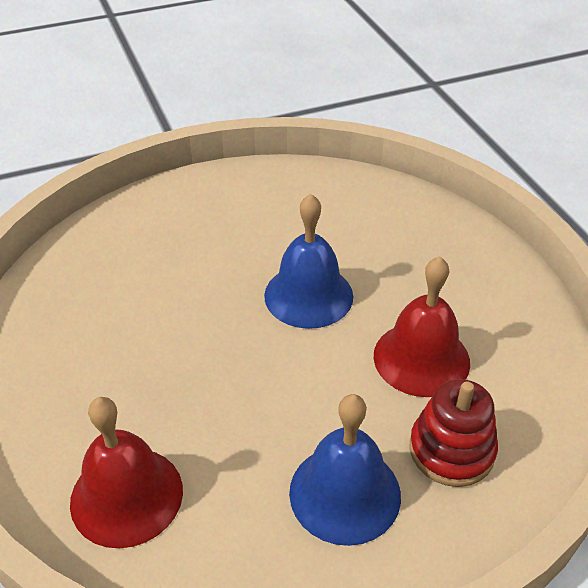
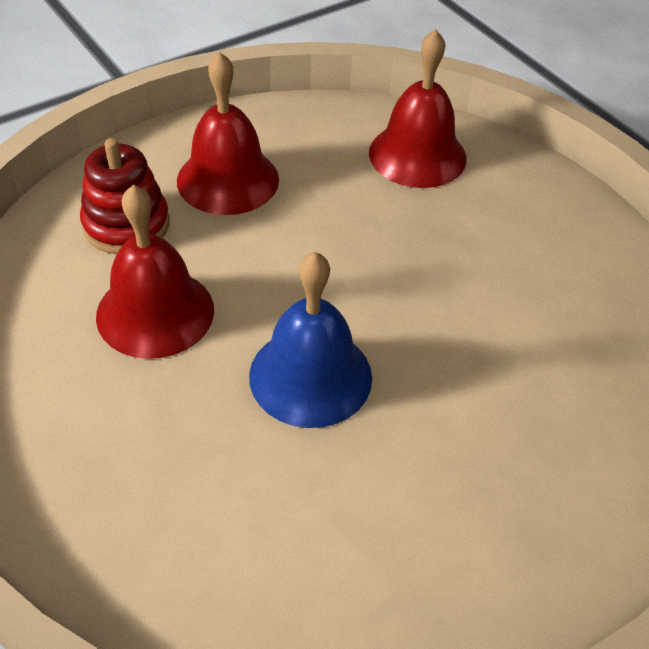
camera: 165 degrees right, 5 degrees up
blue bell [289,394,401,546] -> red bell [177,52,279,215]

